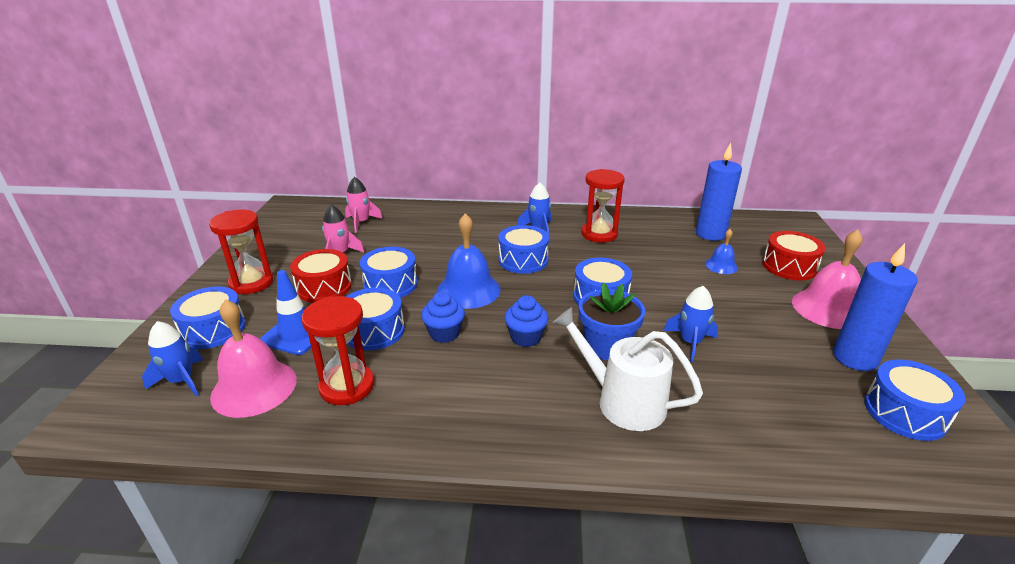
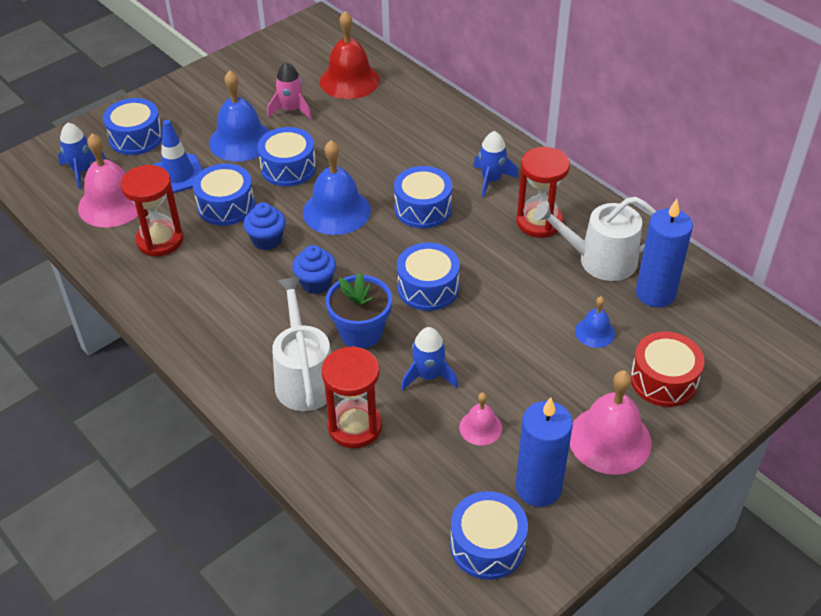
camera: 45 degrees right, 15 degrees up
red hourglass [209,210,274,294] -> red hourglass moved to [322,346,382,448]
red drum [290,249,352,303] -> blue bell [209,71,270,162]
pink rocket [345,177,383,233] -> red bell [320,11,380,99]
none -> pink bell [459,392,502,446]
none -> white watering can [533,197,656,281]

